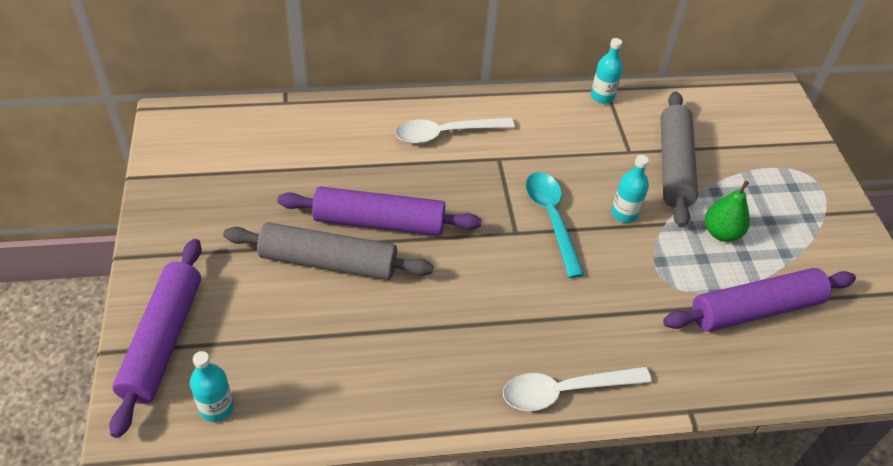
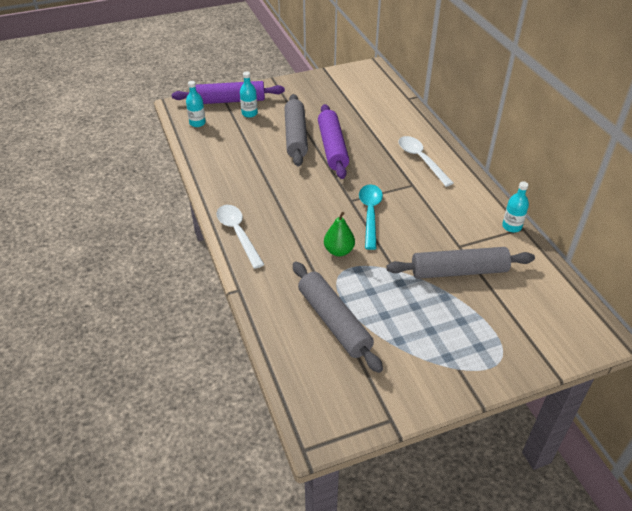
camera: 80 degrees right, 5 degrees down
turquoise spoon [526,172,584,278] -> turquoise spoon turned 60 degrees counterclockwise [359,184,383,250]
turquoise bottle [611,155,649,223] -> turquoise bottle moved to [240,71,258,118]
purple rolling pin [663,268,856,332] -> grey rolling pin [293,262,383,373]
green pear [705,181,750,241] -> green pear moved to [324,212,355,256]

